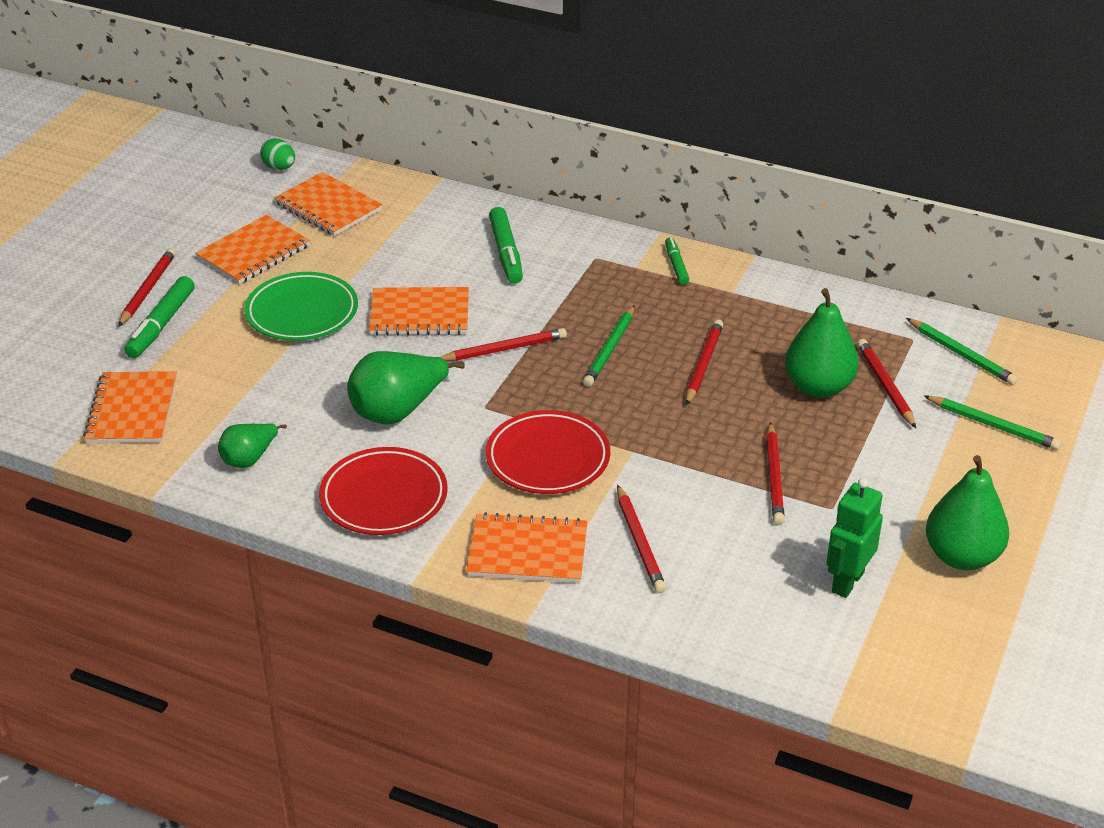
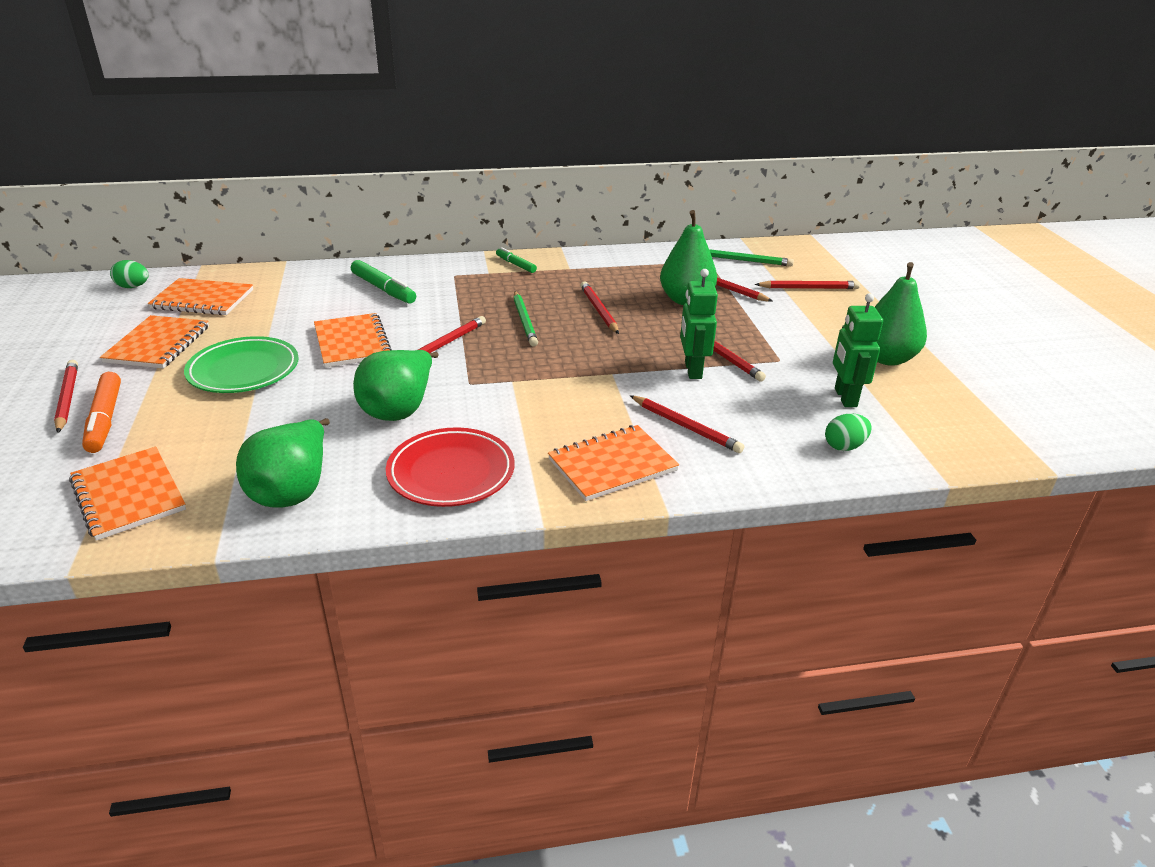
camera: 35 degrees left, 5 degrees down
green marker [124,276,195,358] -> orange marker [82,372,121,453]
green pear [218,423,287,468] -> green pear [236,418,330,508], size x1.69
orange notebook [369,287,469,336] -> orange notebook turned 75 degrees counterclockwise [314,313,392,368]
red plate [486,410,610,494] -> none
green pencil [924,396,1061,450] -> red pencil [755,281,860,289]
none -> green robot [680,269,718,379]
none -> green egg [825,413,872,451]

